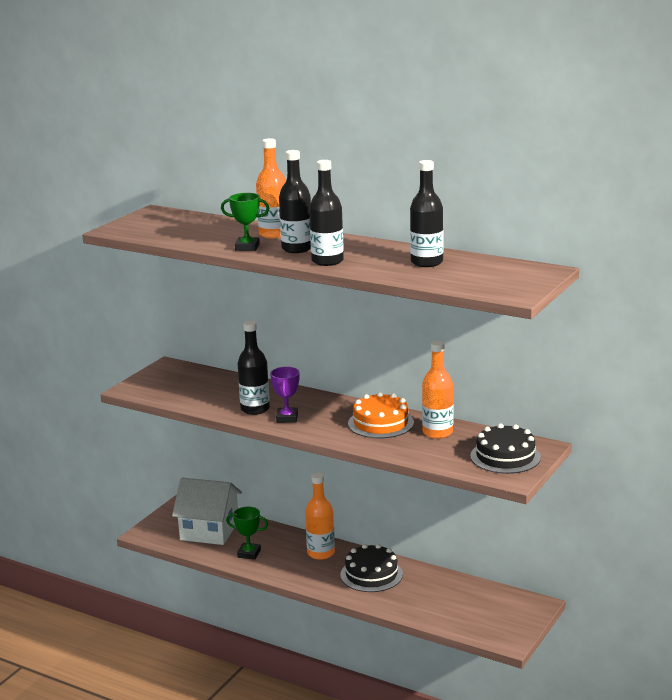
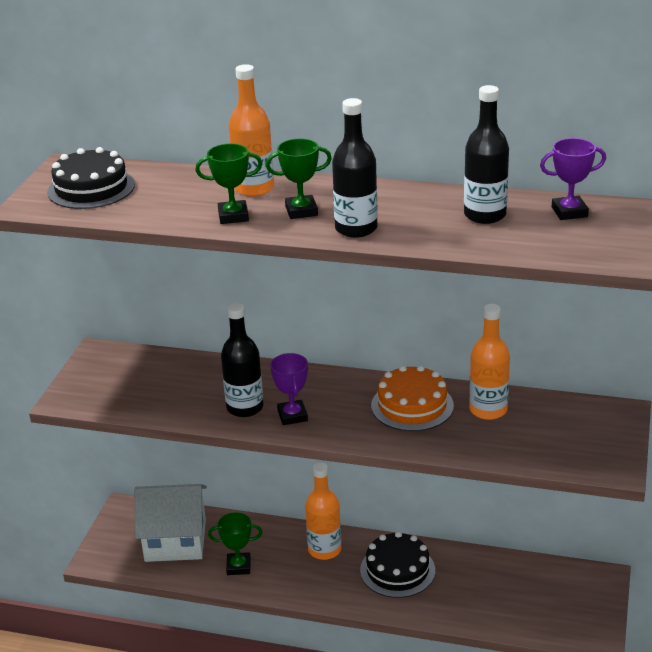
camera: 15 degrees left, 10 degrees up
black bottle [279,150,311,253] -> green trophy [266,139,332,219]
black cake [470,423,541,474] -> black cake moved to [47,147,135,209]
none -> purple trophy [540,138,606,220]

